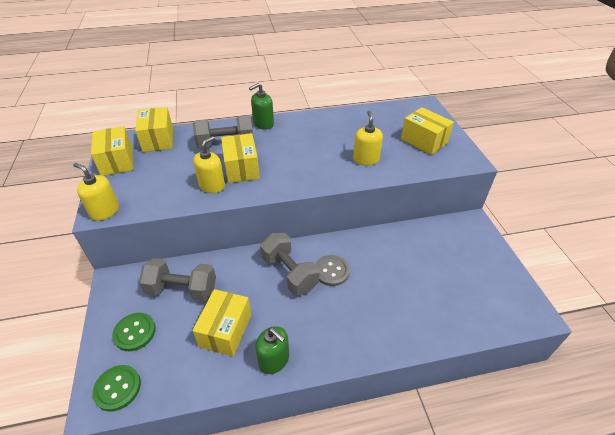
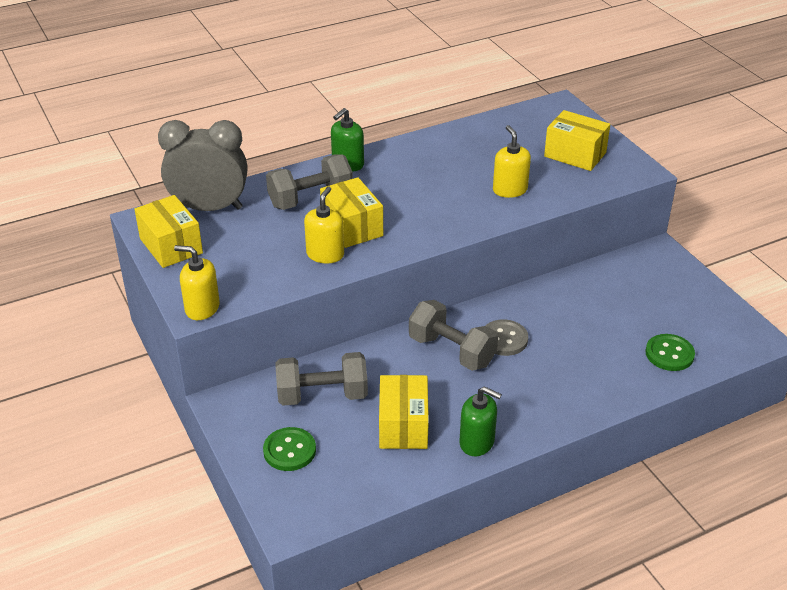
camera: 15 degrees left, 5 degrees down
green button [92,365,141,412] -> green button moved to [645,334,695,371]
yellow box [135,107,173,152] -> grey clock [158,120,247,211]

